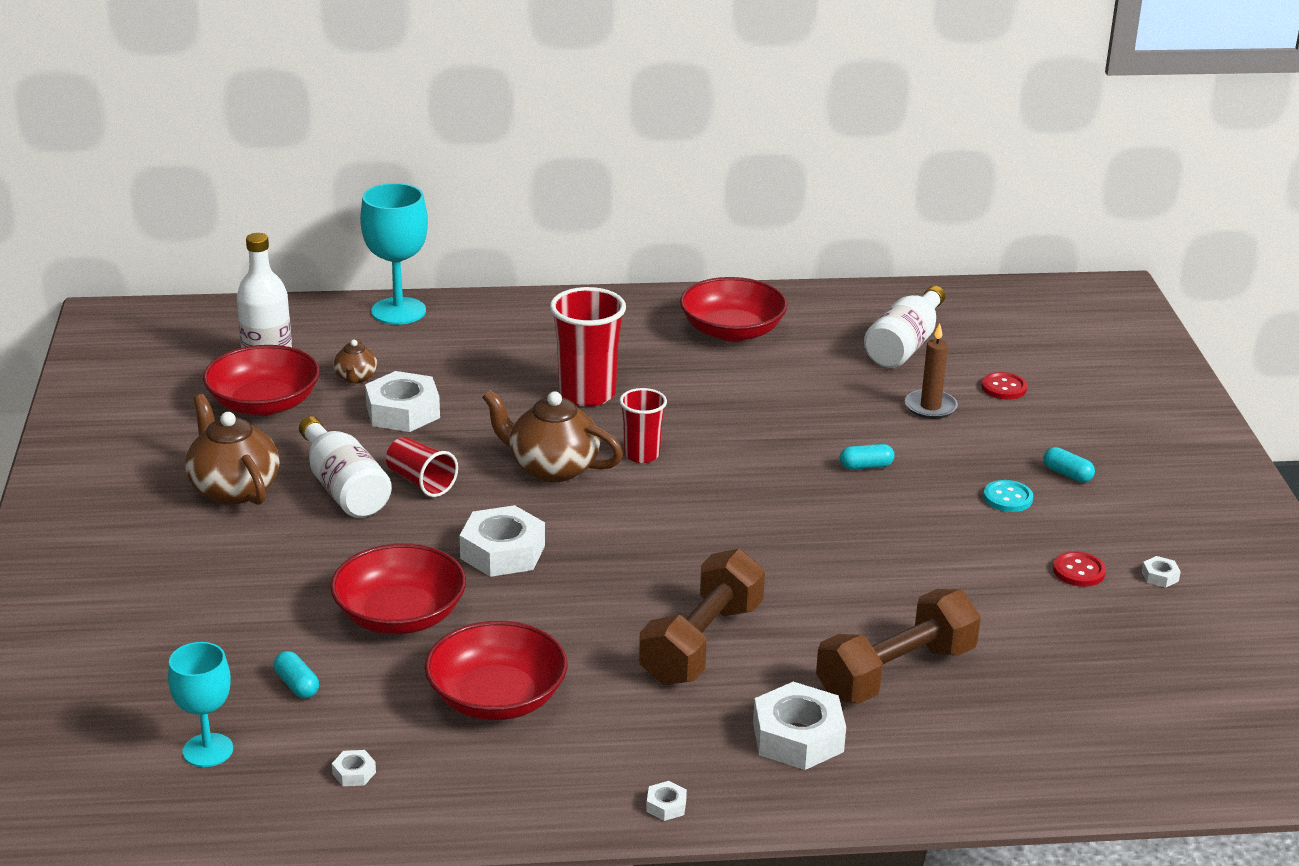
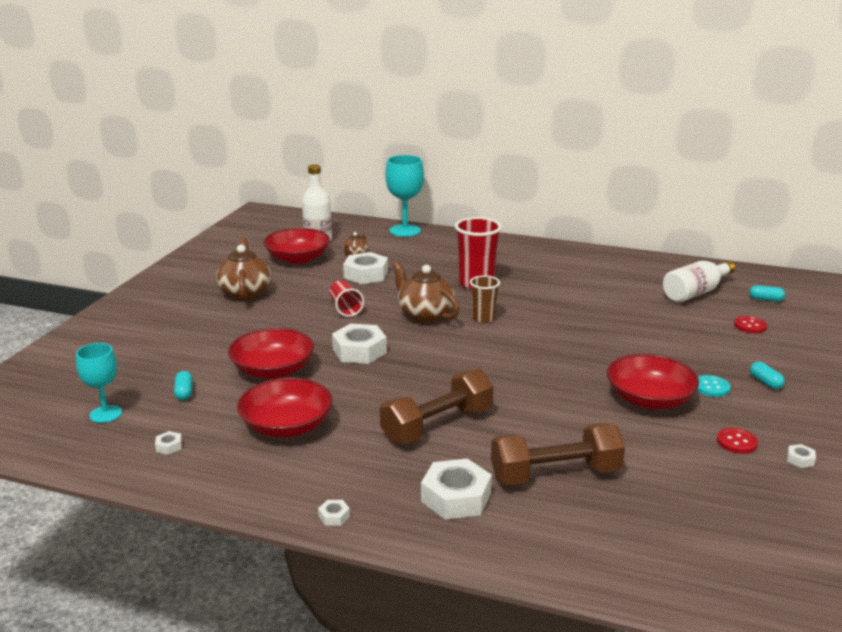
camera: 25 degrees right, 5 degrees down
white bottle [299,416,392,518] -> none
red cup [619,388,667,463] -> brown cup [470,275,500,323]
red bowl [680,277,787,342] -> red bowl moved to [607,354,699,409]
turquoise capsule [840,444,895,470] -> turquoise capsule moved to [749,285,785,301]
brown candle [905,323,958,419] -> none

